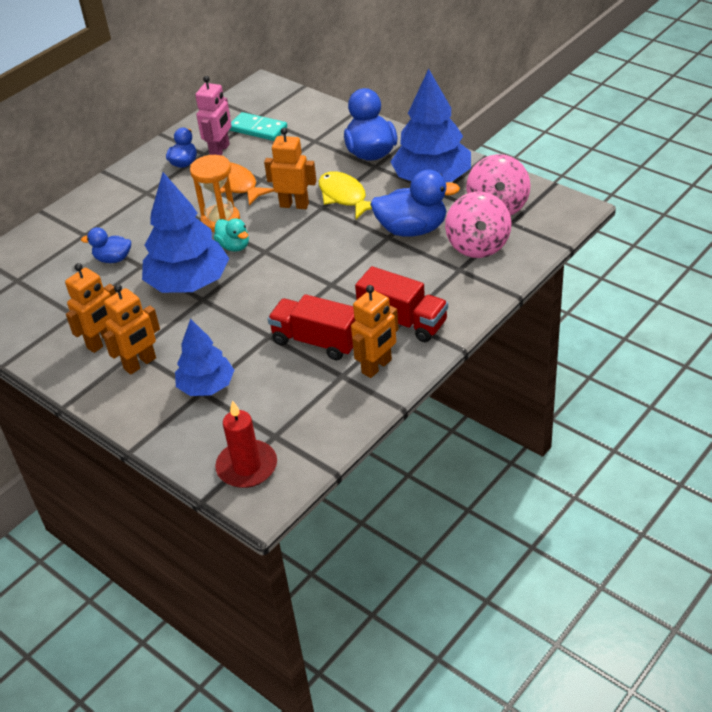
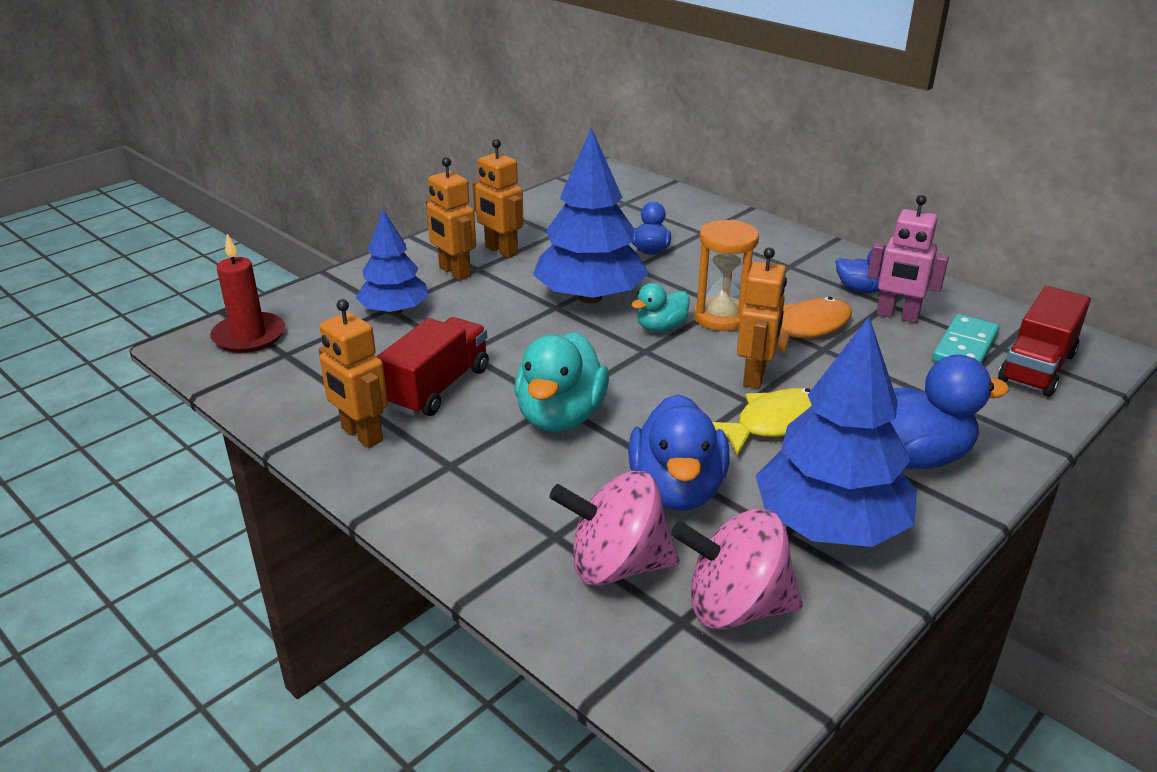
camera: 90 degrees right, 10 degrees down
red truck [355,266,448,342] -> red truck moved to [998,286,1091,397]
none -> turquoise duck [515,332,609,432]

